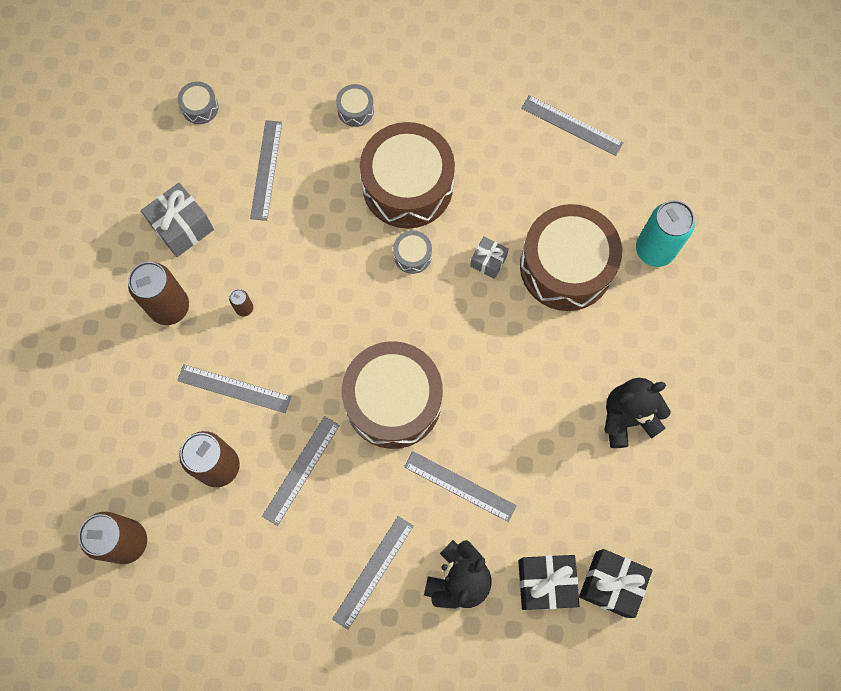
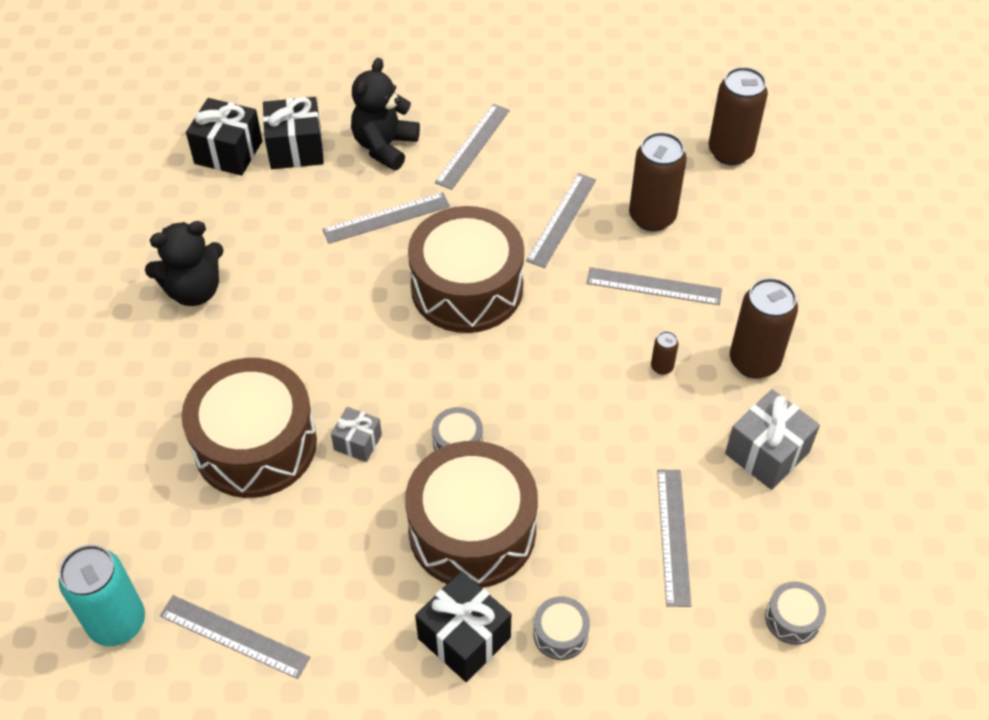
camera: 175 degrees right, 20 degrees down
grey ruler [404,451,517,522] -> grey ruler turned 45 degrees counterclockwise [322,192,450,244]
turquoise can [636,200,695,267] -> turquoise can moved to [59,545,145,646]
none -> black gift [415,571,511,682]

